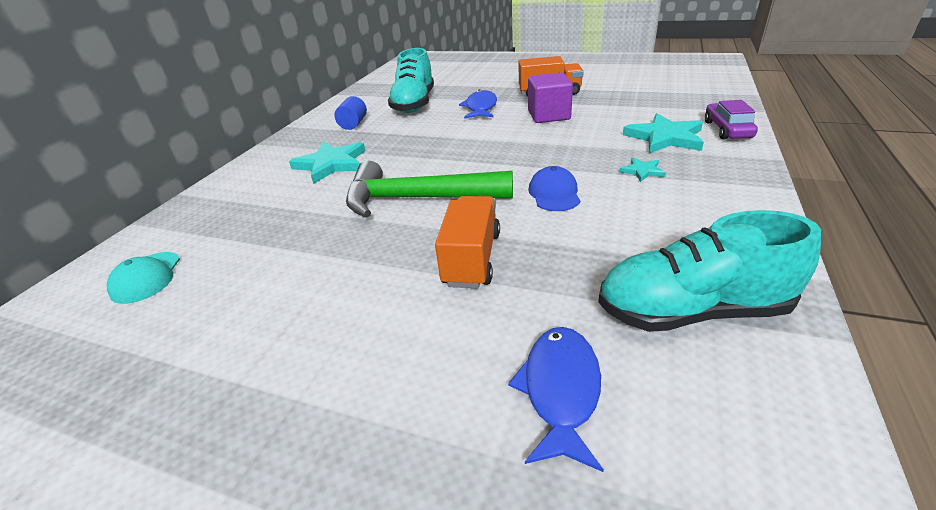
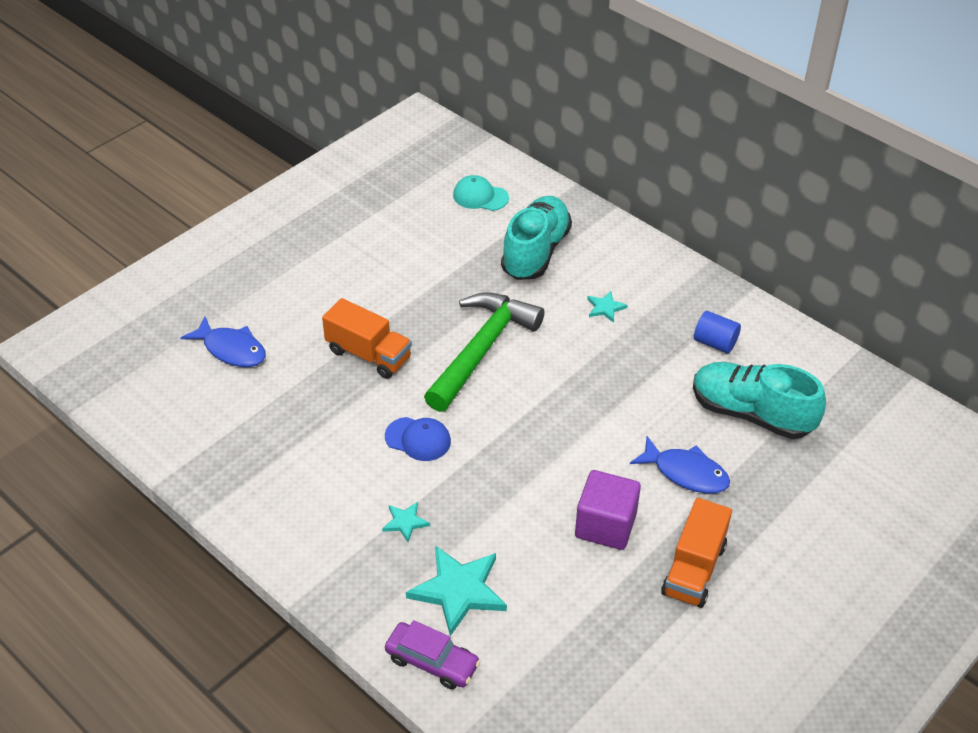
camera: 110 degrees right, 10 degrees up
turquoise star [289,142,366,184] -> turquoise star [587,291,628,323], size x0.49
turquoise shoe [598,210,821,332] -> turquoise shoe moved to [501,196,572,280]

